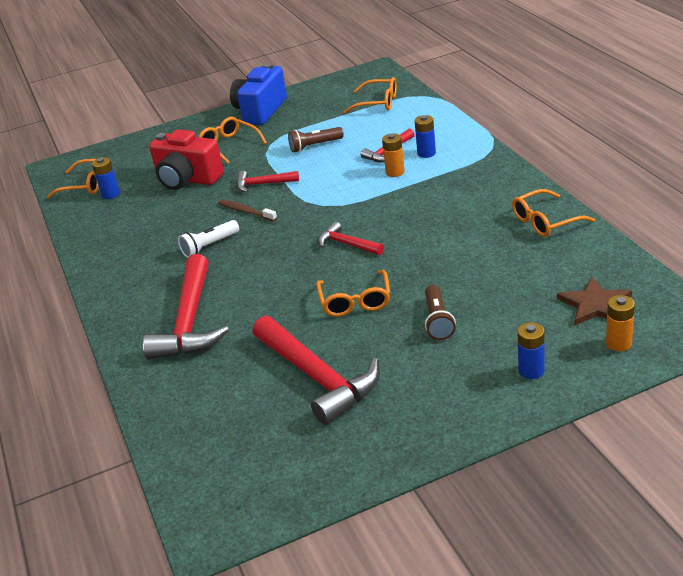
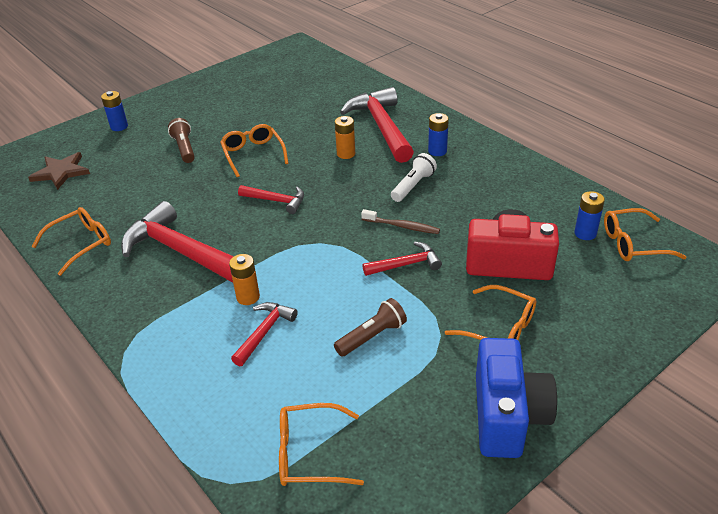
camera: 160 degrees right, 5 degrees up
red hammer [252,316,380,425] -> red hammer moved to [121,201,234,283]
blue battery [414,115,436,158] -> blue battery moved to [428,113,449,156]
orange battery [606,295,635,351] -> orange battery moved to [335,116,355,159]

